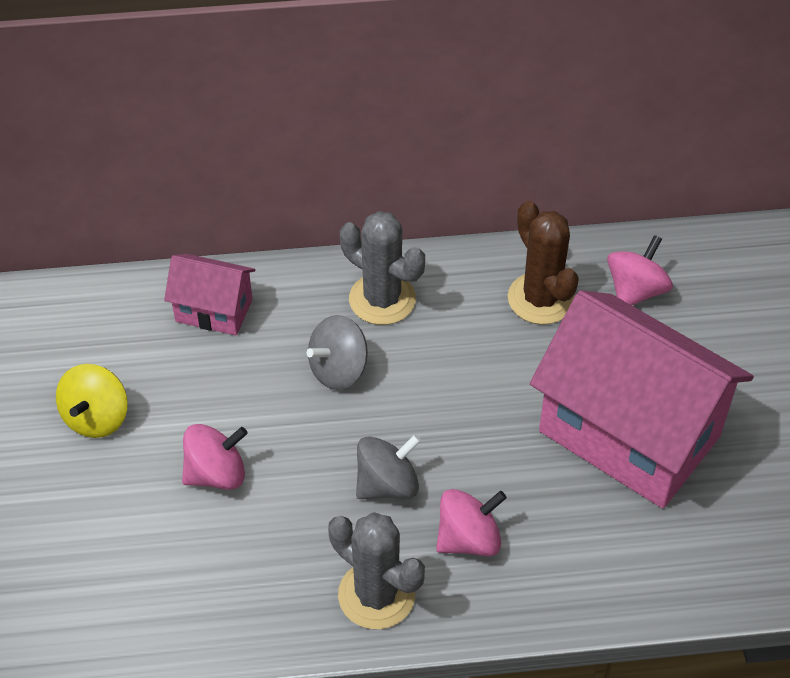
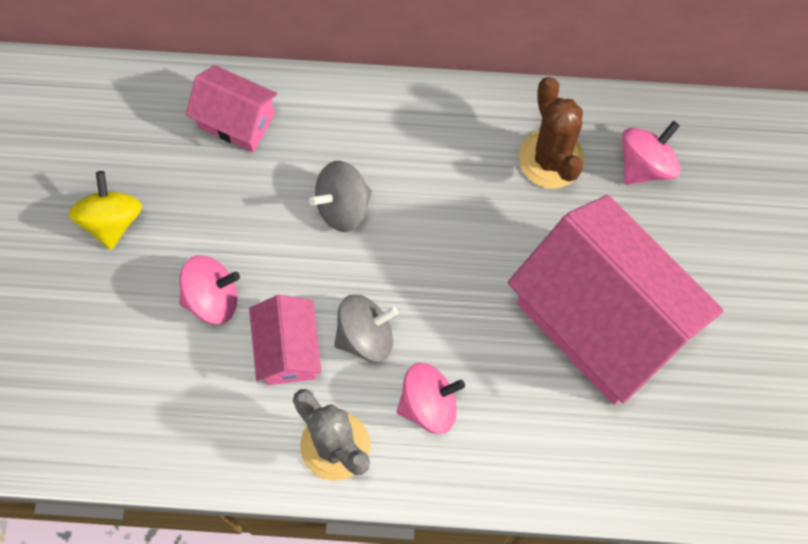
camera: 10 degrees right, 20 degrees up
yellow spinning top [56,364,128,438] -> yellow spinning top turned 150 degrees clockwise [69,171,142,250]
grey cactus [340,211,425,325] -> none
none -> pink house [249,295,321,385]

